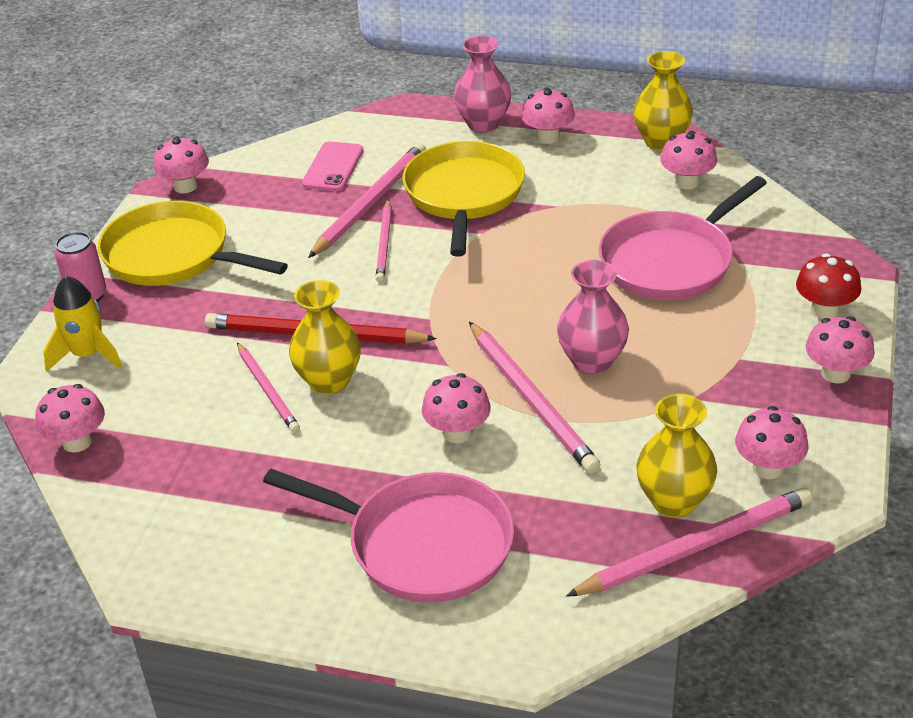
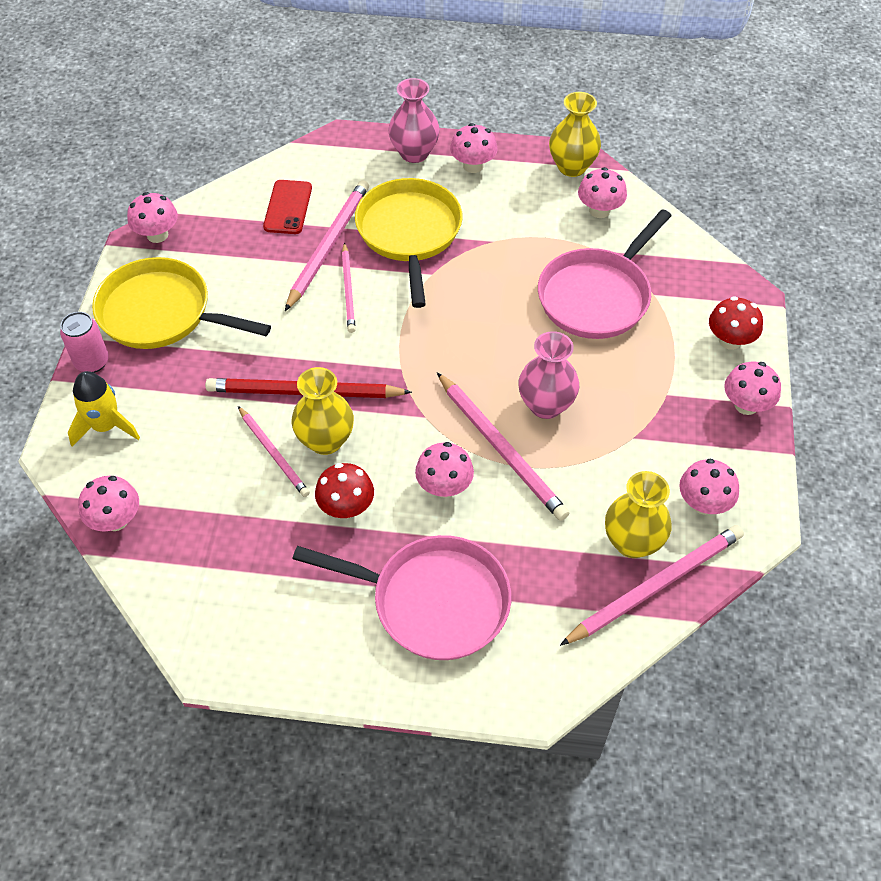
camera: 10 degrees left, 15 degrees up
pink phone [302,141,363,191] -> red phone [263,180,312,234]
none -> red mushroom [315,463,374,518]

